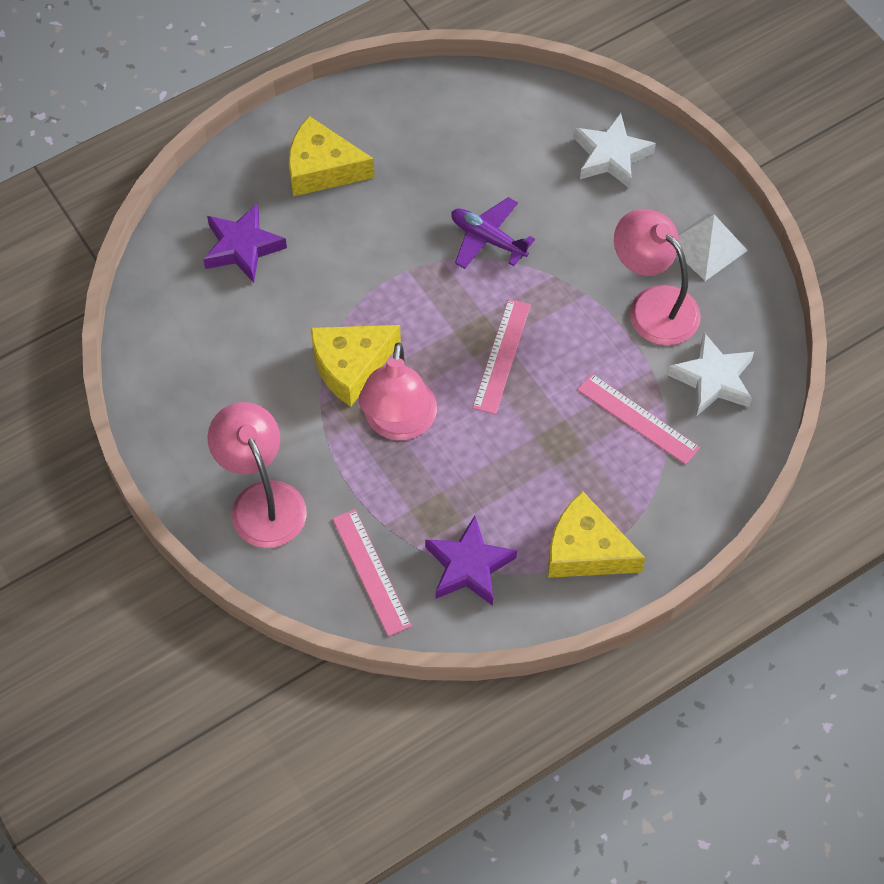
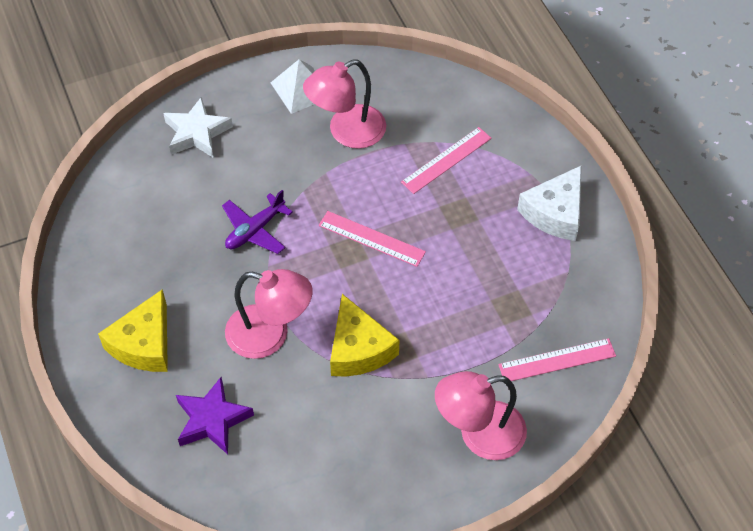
camera: 80 degrees left, 5 degrees down
pink lamp [359,342,437,440] -> pink lamp moved to [225,269,313,359]
purple star [425,516,517,606] -> none
yellow cheese [548,491,645,578] -> white cheese [517,165,582,241]
white star [667,333,754,416] -> none

